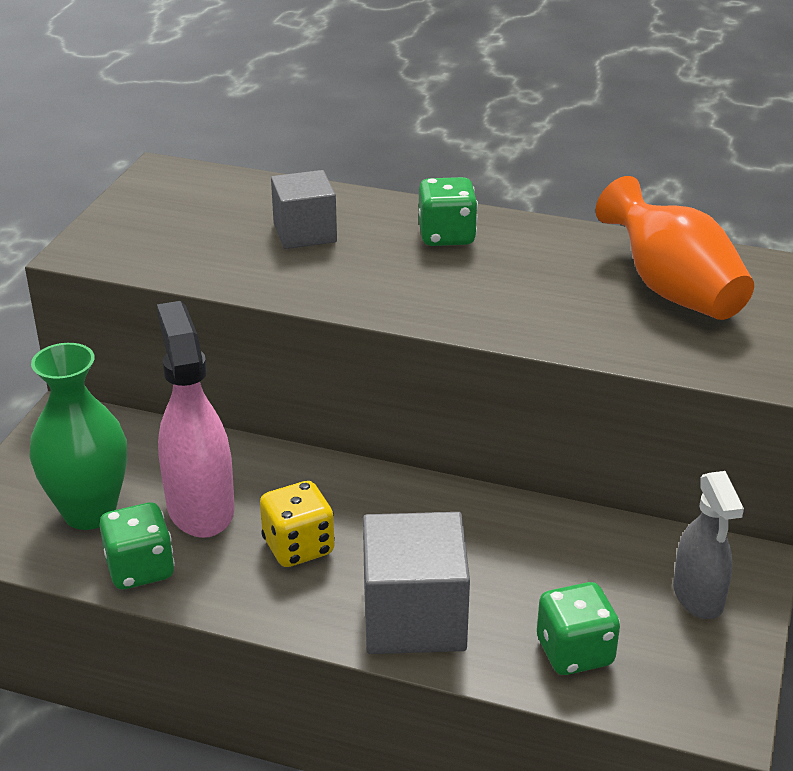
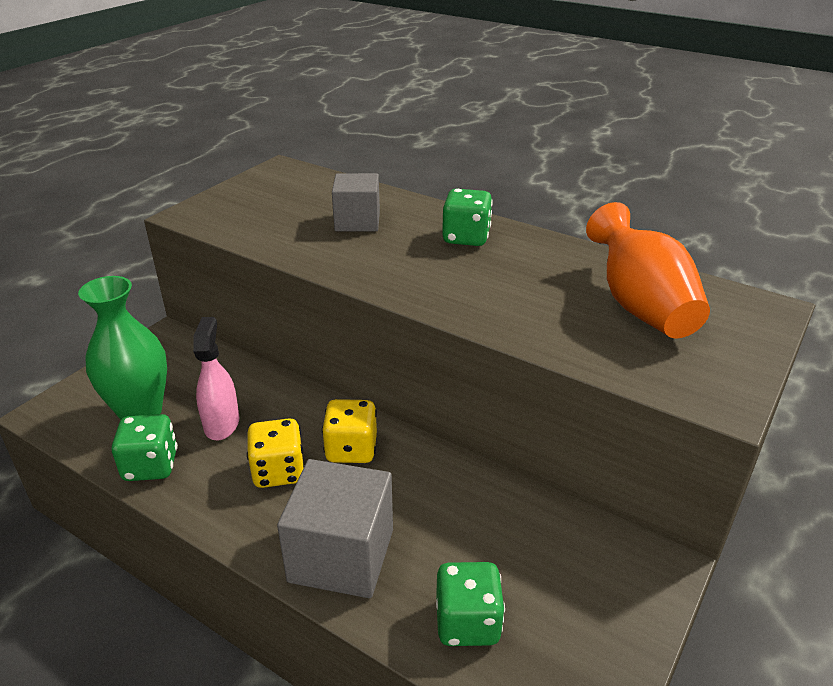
camera: 15 degrees right, 0 degrees up
pink spray bottle [157,301,234,538] -> pink spray bottle [193,317,239,440], size x0.65
grey spray bottle [673,471,744,619] -> none
none -> yellow dice [322,399,377,463]

